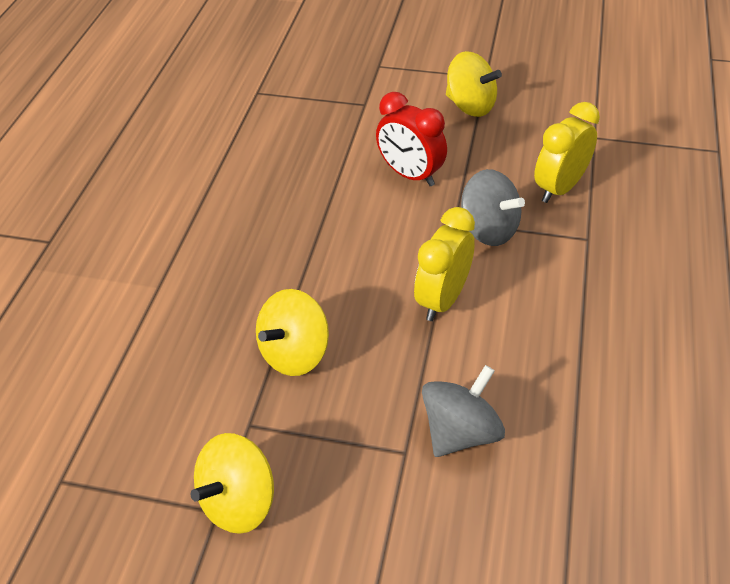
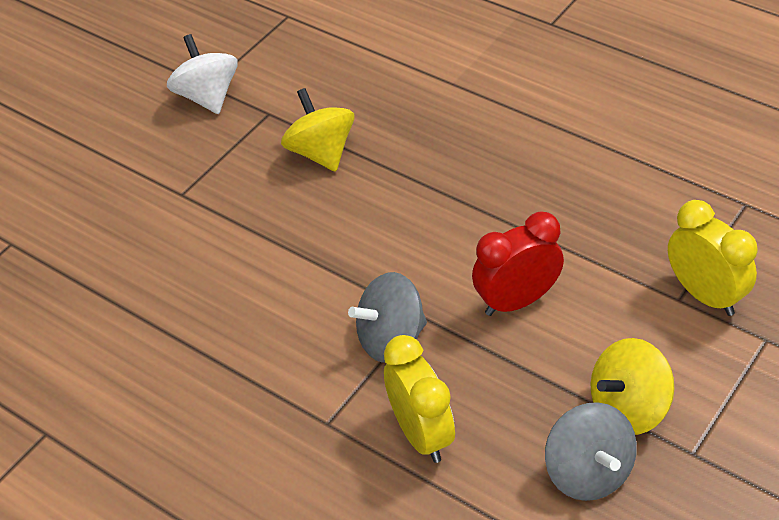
camera: 115 degrees right, 0 degrees up
yellow spinning top [190,433,274,534] -> white spinning top [167,34,238,114]
yellow clock [414,207,475,321] -> yellow clock moved to [668,200,758,316]
grey spinning top [422,365,505,457] -> grey spinning top moved to [545,402,637,501]

